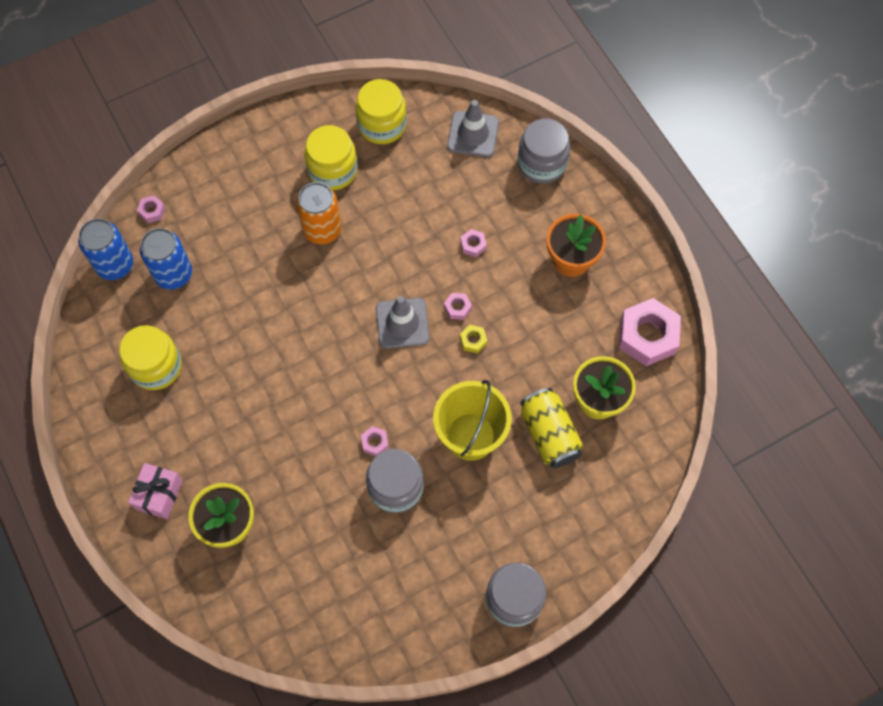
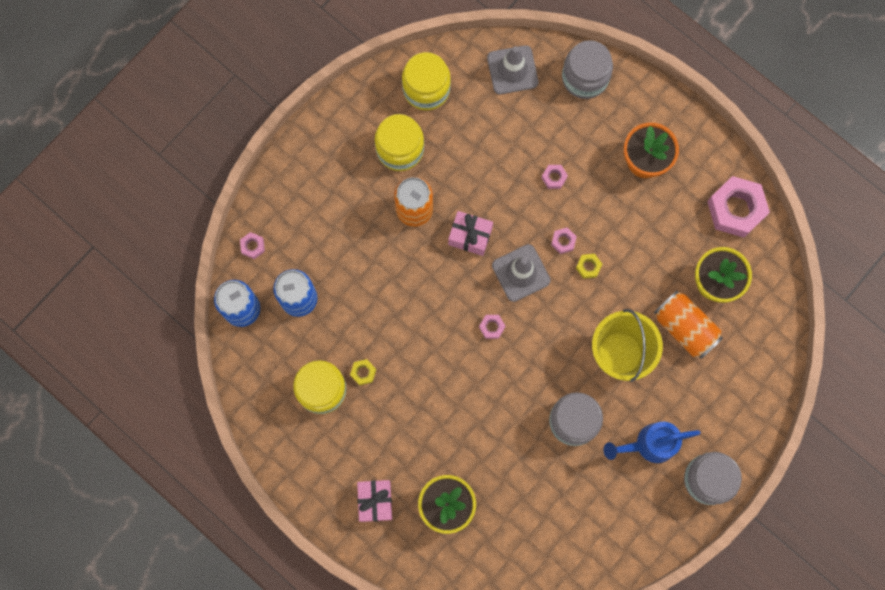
camera: 20 degrees left, 10 degrees up
pink nut [361,426,389,456] -> pink nut moved to [479,315,505,339]
yellow can [520,388,583,469] -> orange can [654,291,723,359]
none -> yellow nut [350,359,376,385]
none -> pink gift [448,211,493,256]
none -> blue watering can [603,422,701,463]

